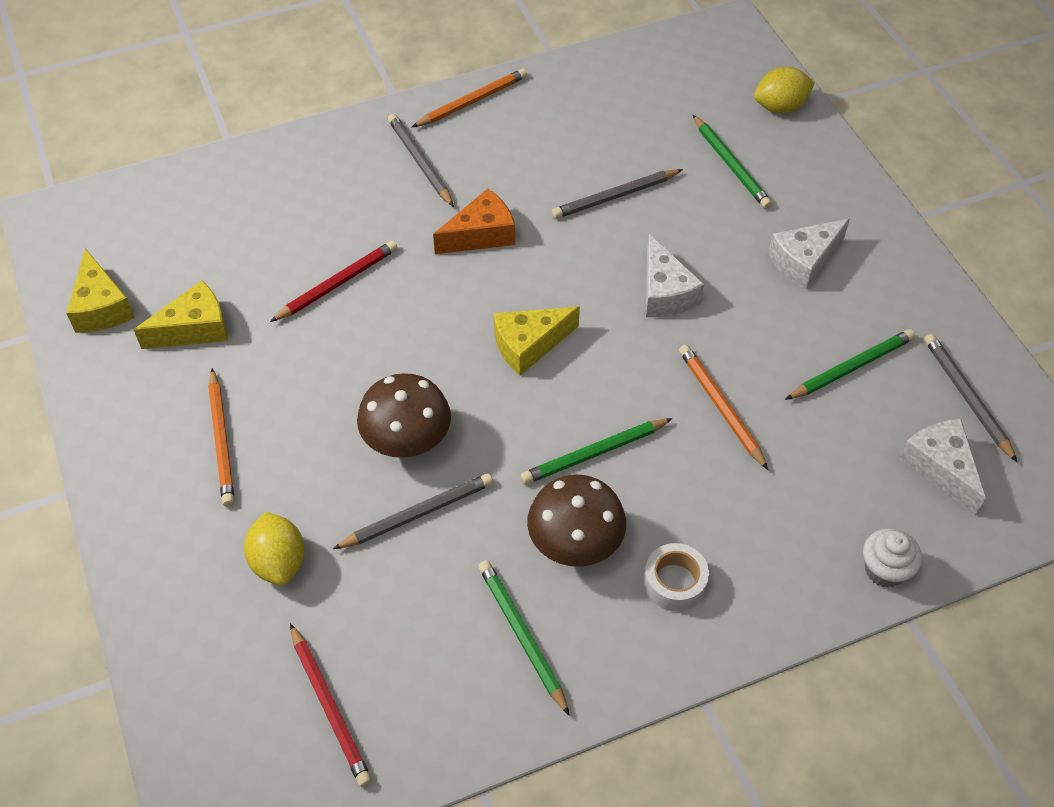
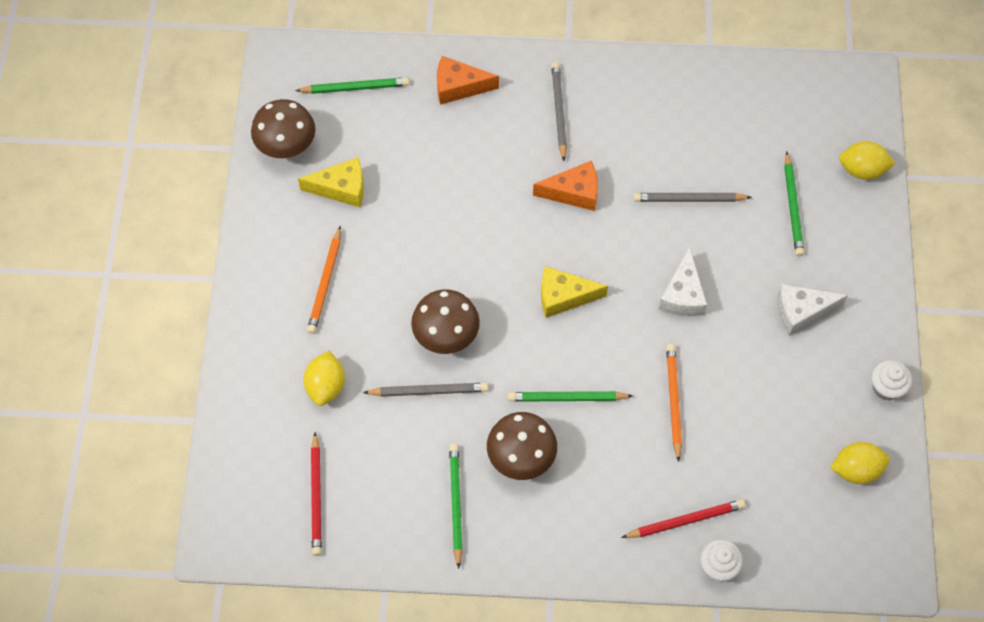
camera: 25 degrees right, 10 degrees up
yellow cheese [66,248,135,333] -> brown mushroom [251,99,316,158]
red pencil [270,241,398,322] -> red pencil moved to [621,499,745,538]
orange pencil [412,68,527,127] -> none
white tape [644,543,709,611] -> none
green pencil [785,329,915,400] -> green pencil moved to [295,77,409,94]
white cheese [899,419,986,515] -> none
grey pencil [924,334,1017,462] -> yellow lemon [830,442,890,484]
none -> orange cheese [437,56,499,105]
none -> white cupcake [872,360,912,400]

